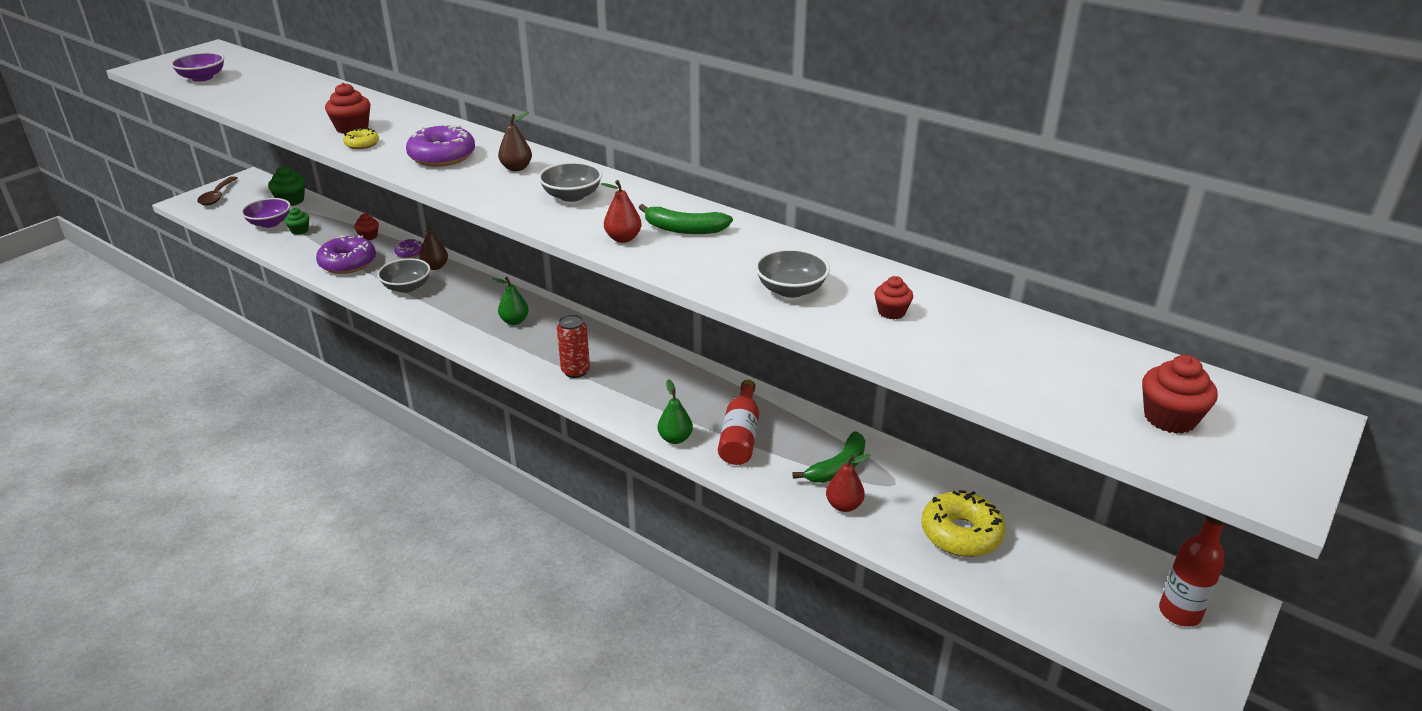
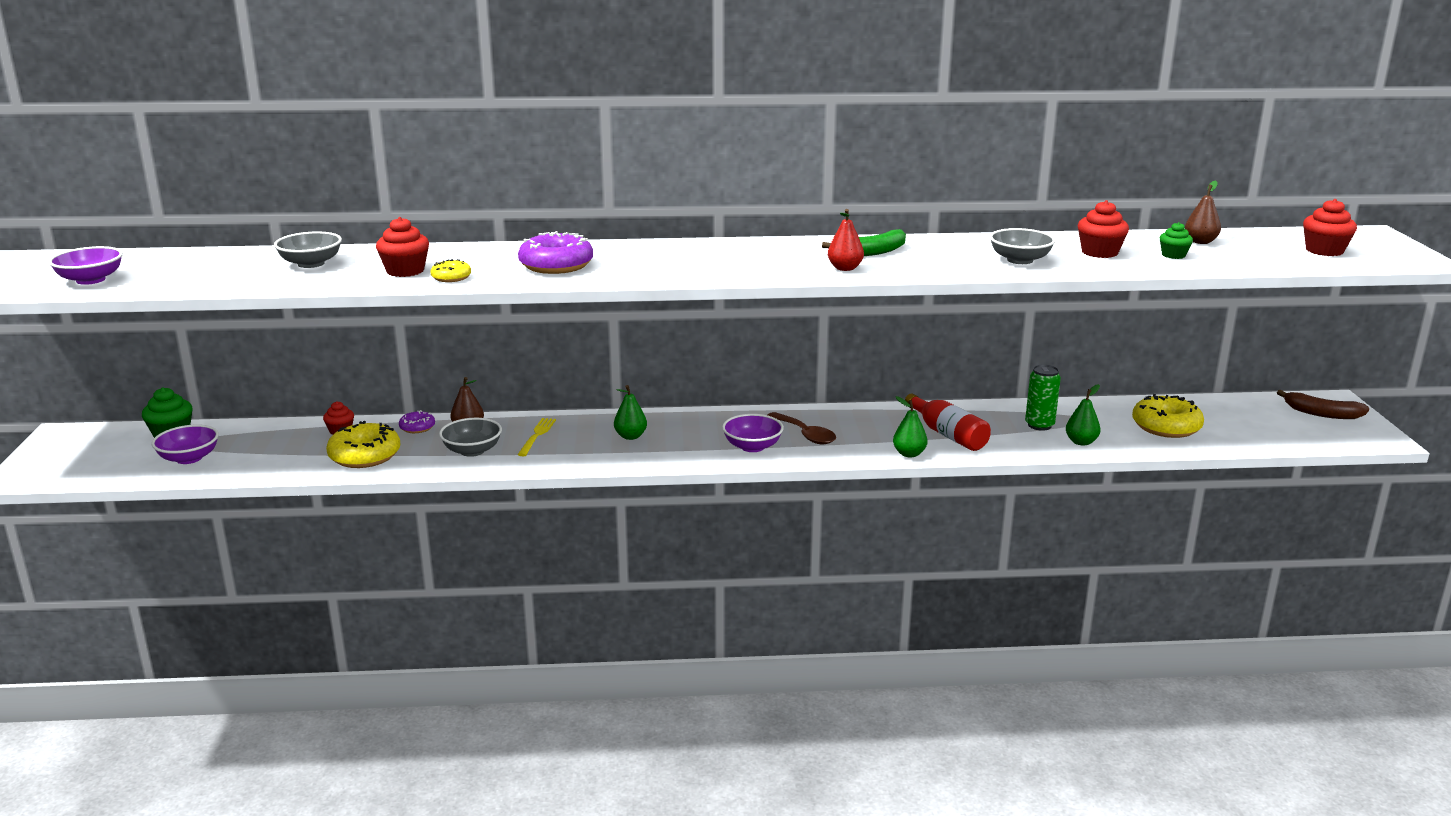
camera: 40 degrees left, 10 degrees down
brown spoon [197,176,237,205] -> brown spoon moved to [768,412,836,444]
green cupcake [285,208,309,235] -> green cupcake moved to [1160,222,1193,259]
purple donut [316,235,376,274] -> yellow donut [326,421,400,468]
brown pear [498,112,532,171] -> brown pear moved to [1185,181,1221,244]
grey bowl [538,162,602,202] -> grey bowl moved to [274,232,342,268]
red can [557,314,590,378] -> purple bowl [722,414,784,452]
green banana [792,431,865,483] -> green can [1025,364,1061,431]
red pear [826,454,870,512] -> green pear [1066,384,1101,446]
red cupcake [875,276,913,320] -> red cupcake [1078,200,1129,258], size x1.57
red bottle [1159,515,1226,627] -> brown banana [1277,390,1369,419]
none -> yellow fork [517,418,556,456]

